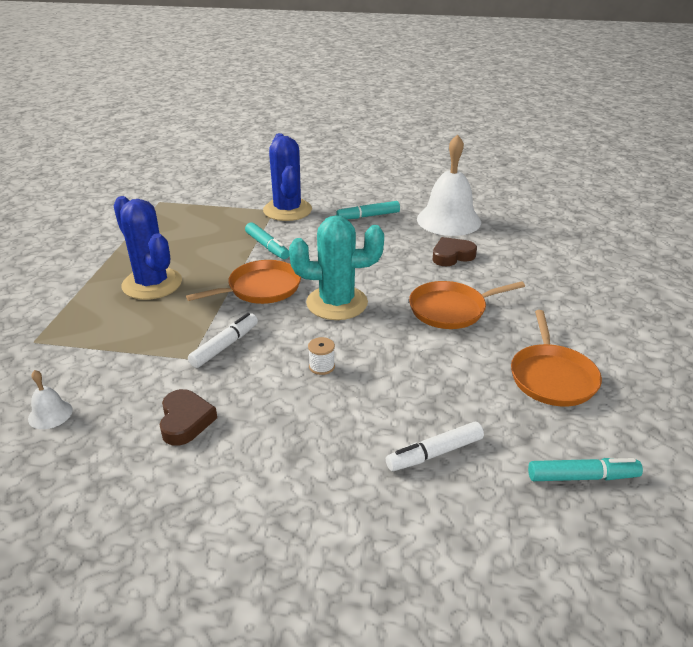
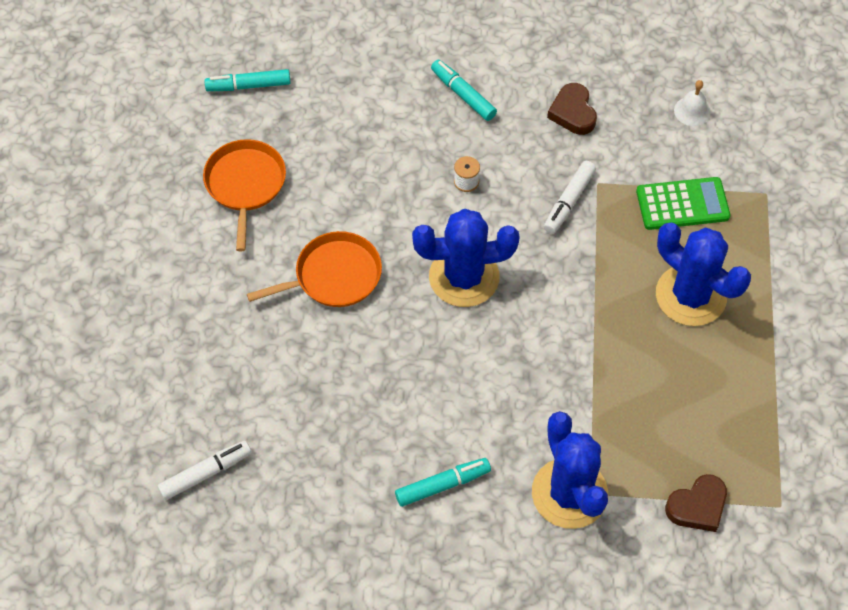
camera: 175 degrees right, 25 degrees up
orange pan [186,260,301,304] -> none
turquoise marker [245,222,289,259] -> turquoise marker moved to [431,60,497,121]
turquoise cactus [289,215,384,320] -> blue cactus [412,209,520,307]
white marker [386,422,484,471] -> white marker moved to [157,441,251,500]
white bell [417,134,481,236] -> none
brown heart [432,237,477,267] -> brown heart moved to [665,474,727,532]
none -> green calculator [636,177,731,230]

